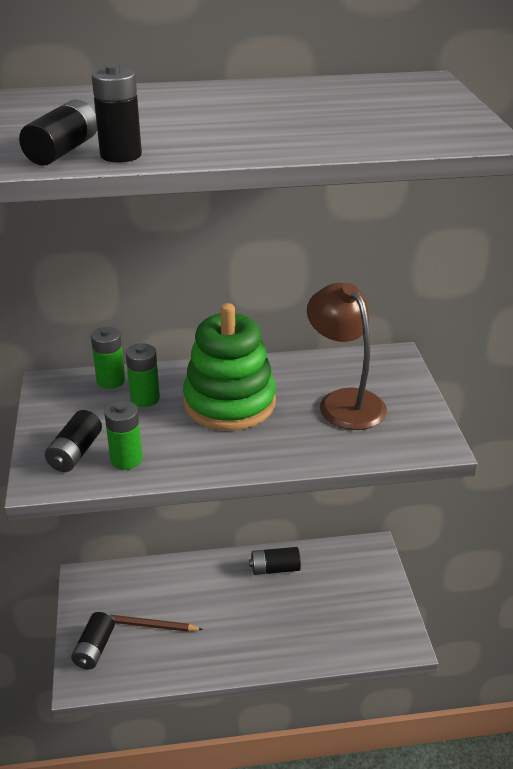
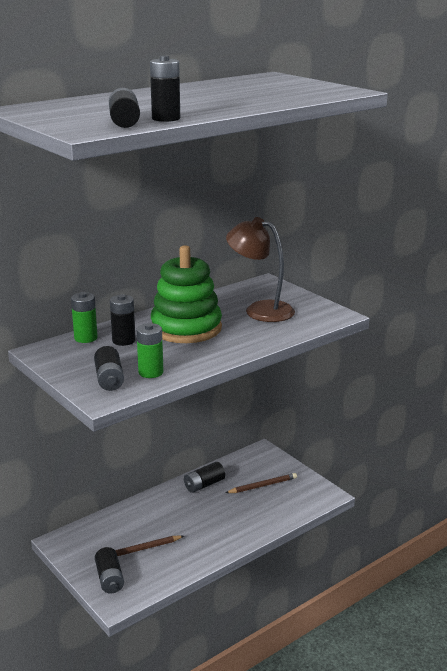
camera: 30 degrees left, 10 degrees down
green battery [126,343,160,407] -> black battery [110,294,136,346]
none -> brown pencil [225,473,297,493]

